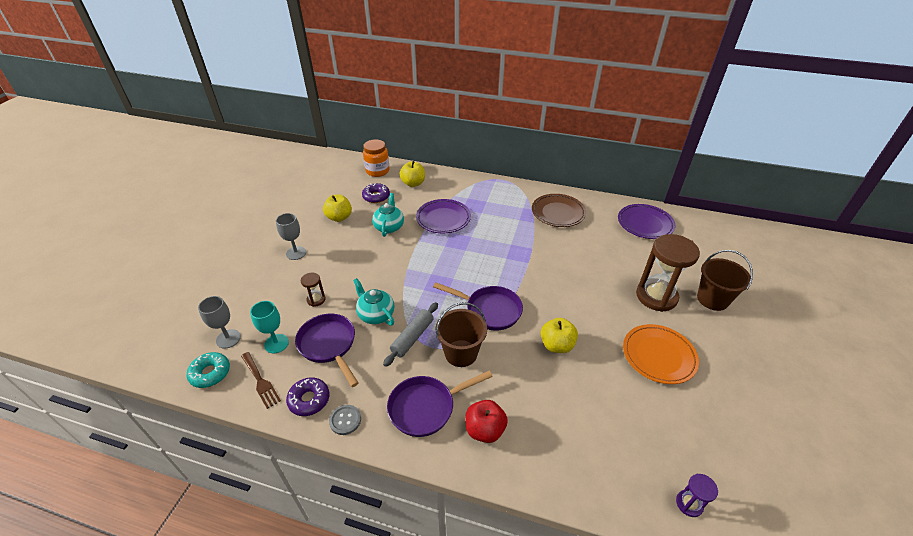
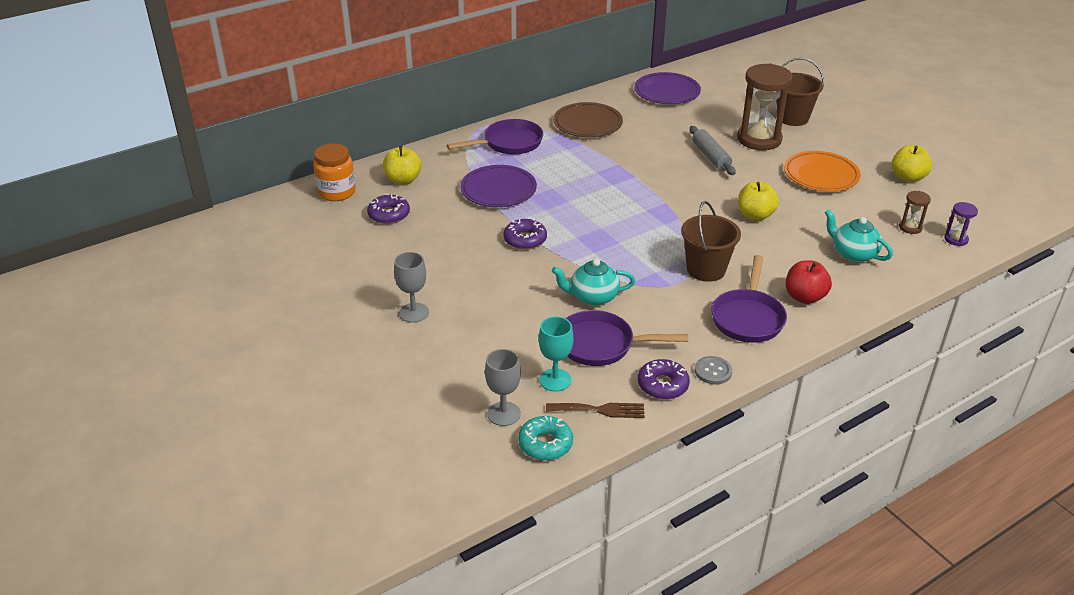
camera: 50 degrees left, 5 degrees down
brown hourglass [301,272,325,307] -> brown hourglass moved to [899,191,931,234]
yellow apple [323,194,352,222] -> yellow apple moved to [891,145,932,182]
turquoise teapot [372,193,404,237] -> turquoise teapot moved to [825,209,893,262]
grey rolling pin [383,302,438,367] -> grey rolling pin moved to [690,126,736,175]
purple pan [433,282,523,331] -> purple pan moved to [447,119,543,155]
none -> purple donut [504,218,547,250]

